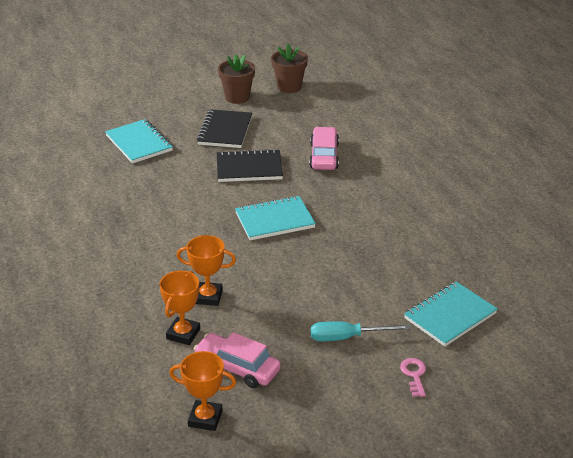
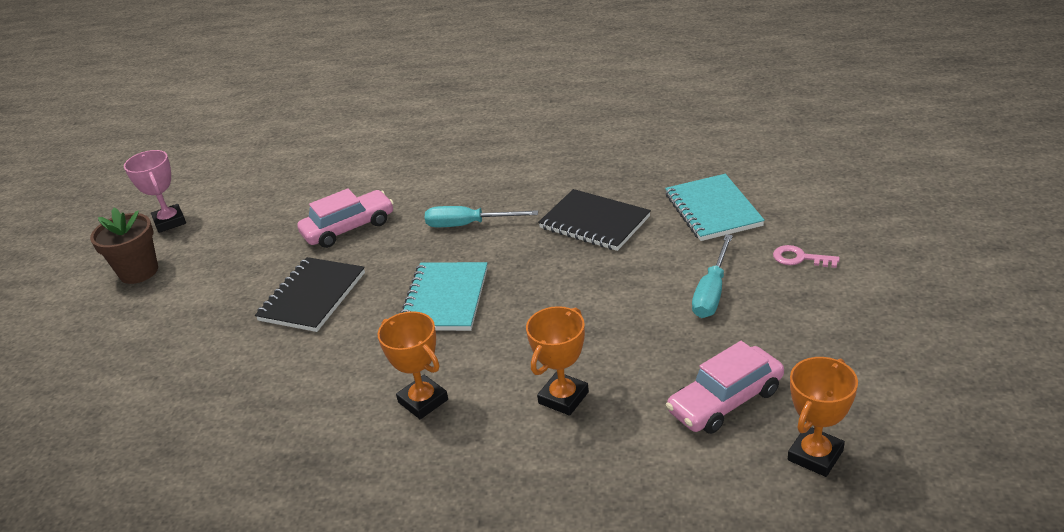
camera: 60 degrees left, 0 degrees up
turquoise notebook [105,119,173,163] -> none
orange trophy [159,271,200,345] -> orange trophy moved to [377,311,448,419]
black notebook [197,109,252,148] -> black notebook moved to [538,189,651,251]
brown flower pot [271,43,308,93] -> pink trophy [124,150,186,233]
pink car [309,127,339,170] -> pink car turned 120 degrees clockwise [297,188,394,248]
none -> turquoise screwdriver [425,206,538,227]

